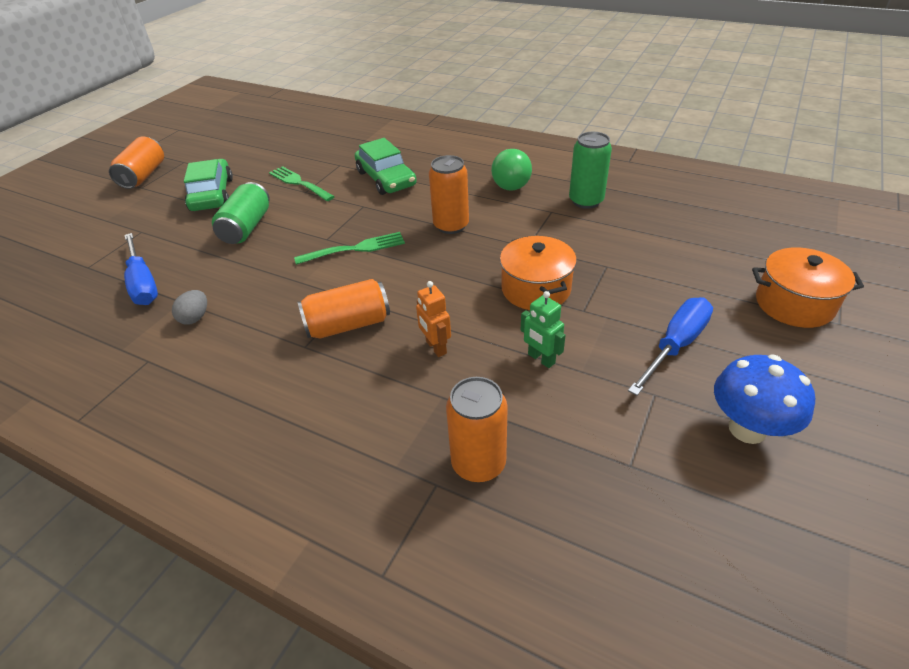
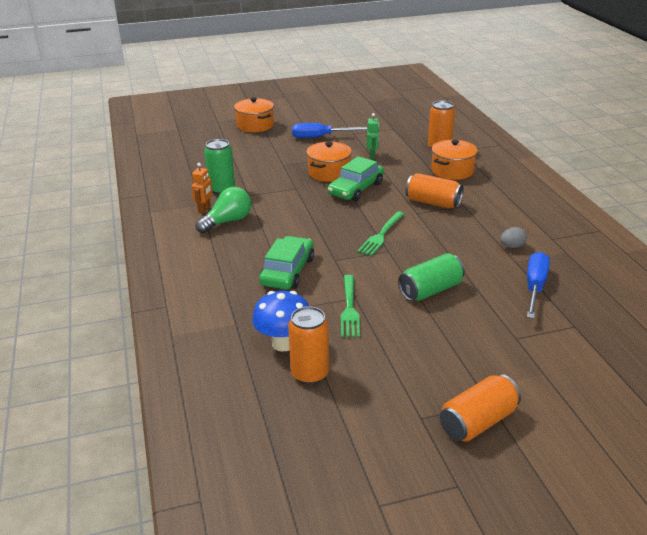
camera: 135 degrees left, 10 degrees down
green car [184,159,233,211] -> green car moved to [328,156,384,201]
green fork [294,232,405,265] -> green fork turned 90 degrees counterclockwise [357,211,405,256]
orange robot [416,281,451,357] -> orange robot moved to [192,163,213,214]
orange can [429,155,469,234] -> orange can moved to [288,306,329,385]
blue mushroom [714,355,815,444] -> blue mushroom moved to [252,291,309,352]
none -> orange pot [431,140,478,180]

